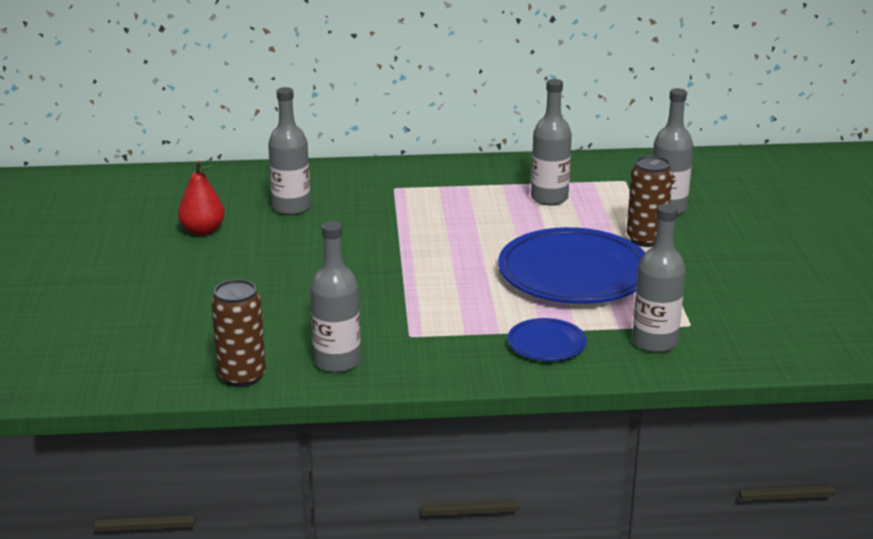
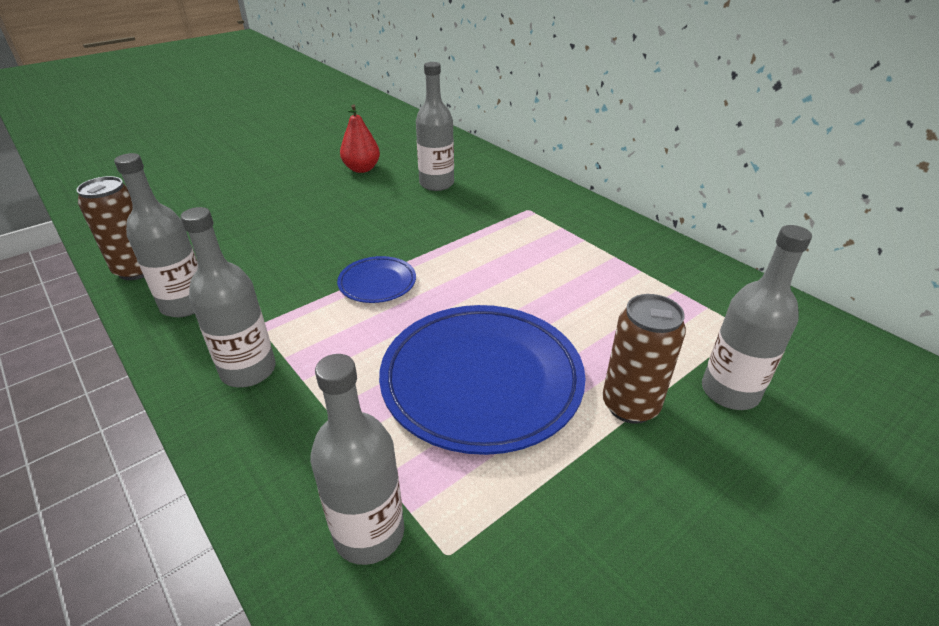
camera: 55 degrees right, 10 degrees up
blue plate [507,318,587,361] -> blue plate moved to [337,256,416,303]
grey bottle [531,79,572,205] -> grey bottle moved to [180,207,276,387]

